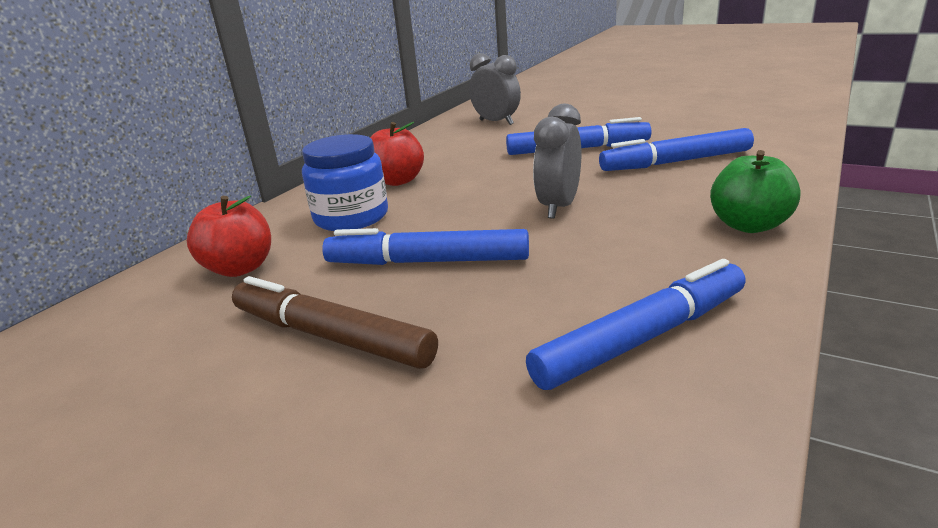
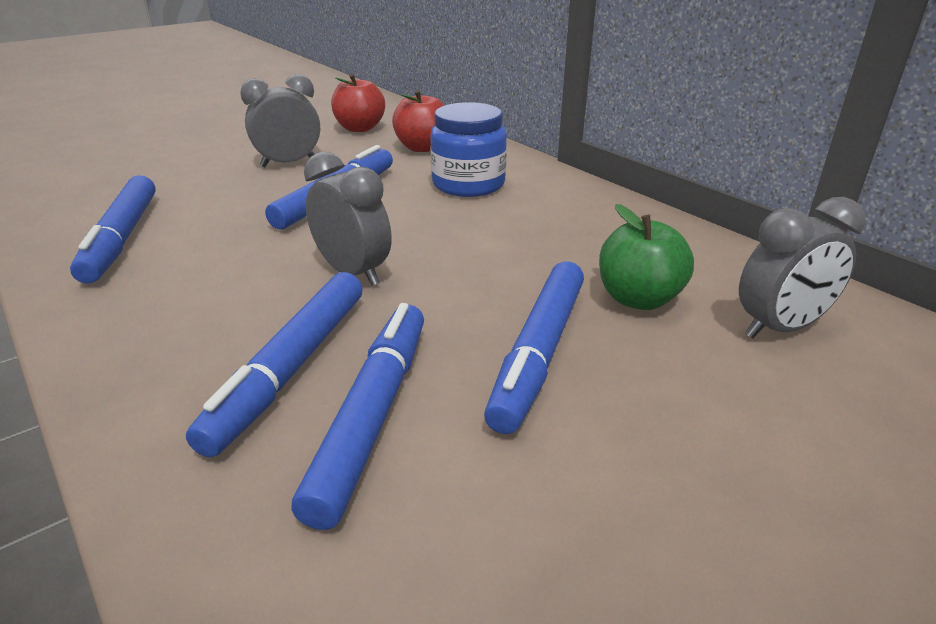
camera: 110 degrees right, 5 degrees up
brown marker [232,276,438,369] -> grey clock [240,74,320,167]
red apple [370,122,424,186] -> red apple moved to [331,74,385,132]
green apple [710,150,800,233] -> green apple moved to [599,204,694,310]
none -> blue marker [186,272,363,457]

